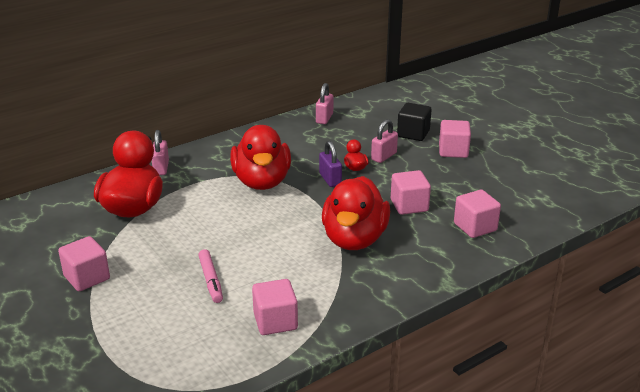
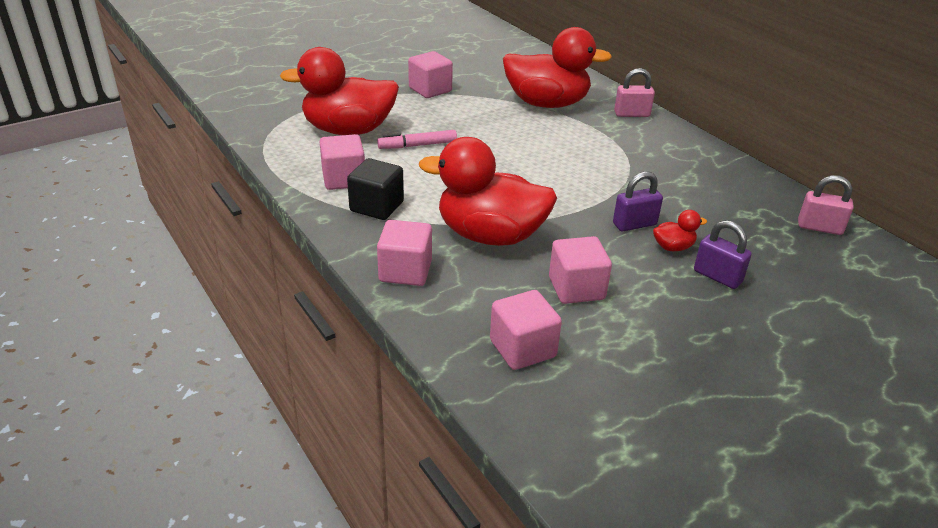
camera: 90 degrees right, 5 degrees up
red duck [230,125,291,190] -> red duck moved to [280,47,399,135]
pink padlock [371,119,398,163] -> purple padlock [694,220,752,289]
black cube [397,103,432,141] -> black cube moved to [347,158,404,220]
pink cube [439,120,471,158] -> pink cube moved to [377,220,432,286]

